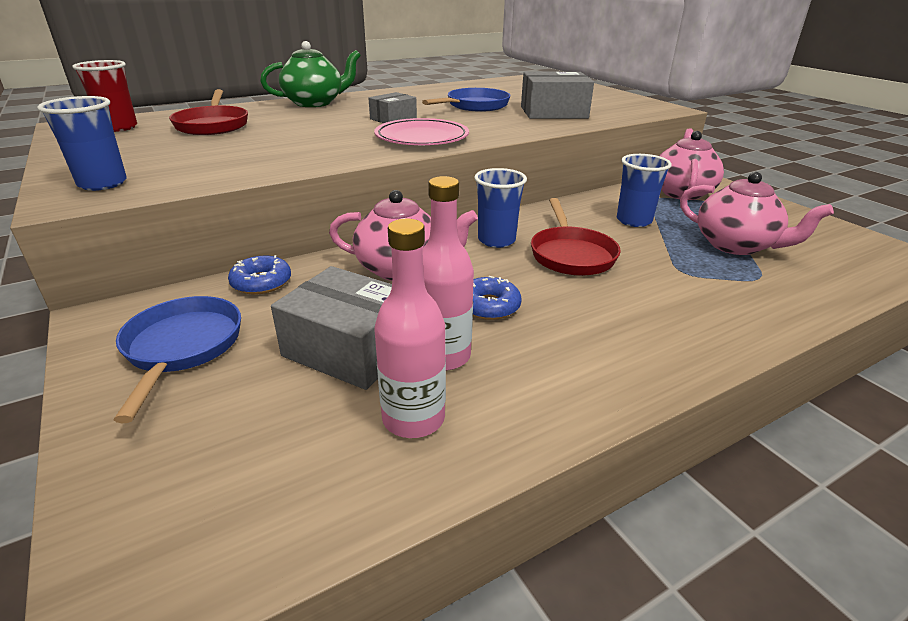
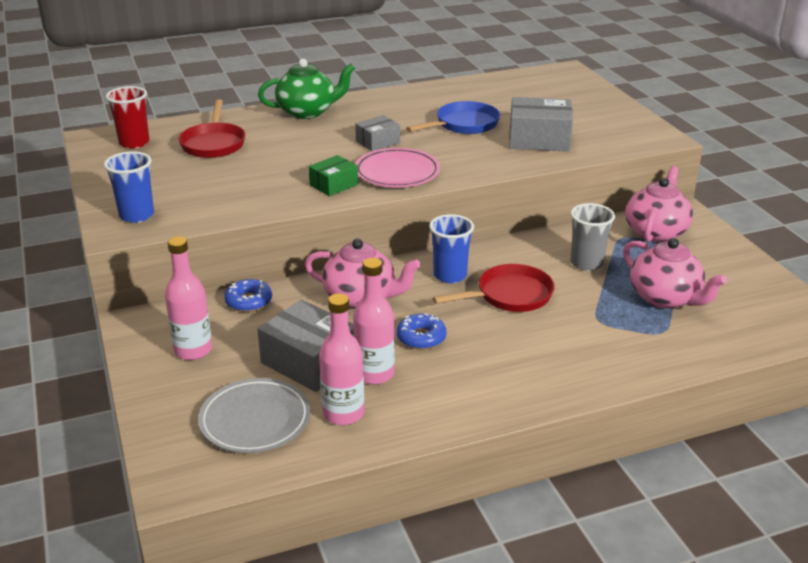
camera: 10 degrees right, 0 degrees up
blue pan [114,296,241,423] -> pink bottle [165,236,212,360]
red pan [531,198,621,276] -> red pan turned 120 degrees counterclockwise [433,264,555,312]
blue cup [617,154,672,227] -> grey cup [571,203,615,271]
none -> grey plate [198,378,310,453]
none -> green box [309,155,358,196]

